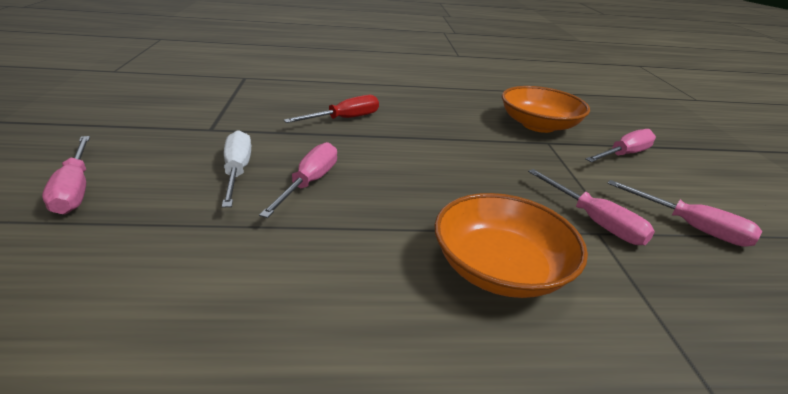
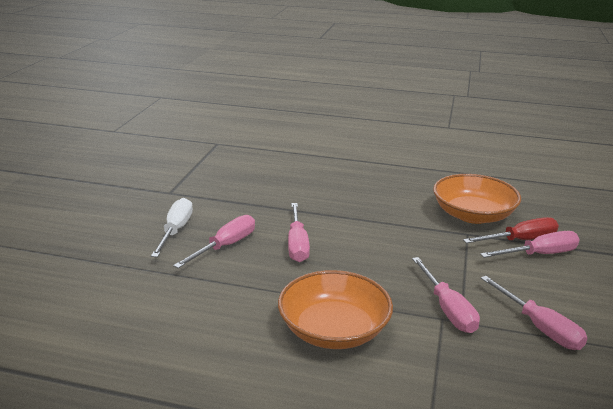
camera: 20 degrees right, 5 degrees down
pink screwdriver [42,136,90,214] -> pink screwdriver moved to [288,203,310,262]
red screwdriver [284,95,379,123] -> red screwdriver moved to [463,217,559,243]

